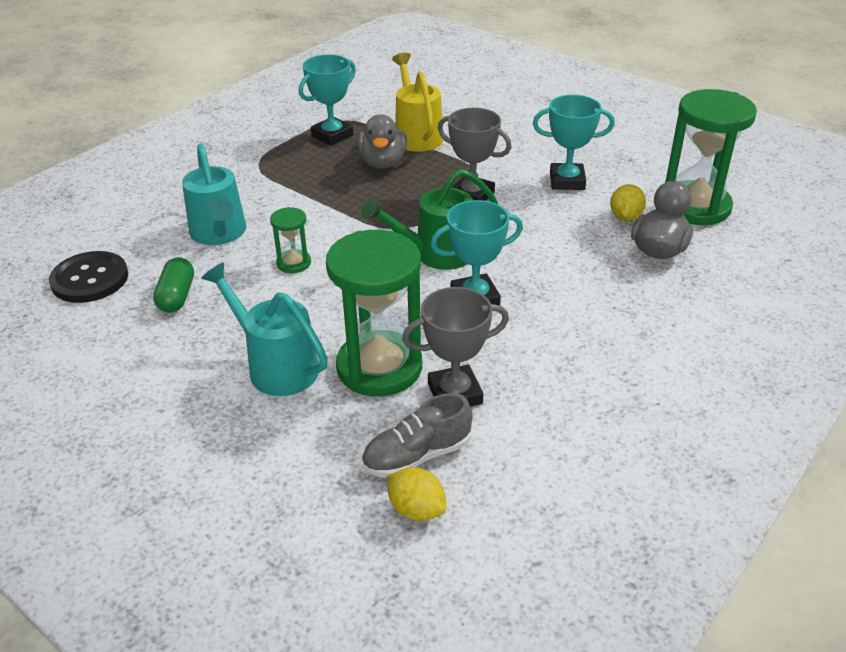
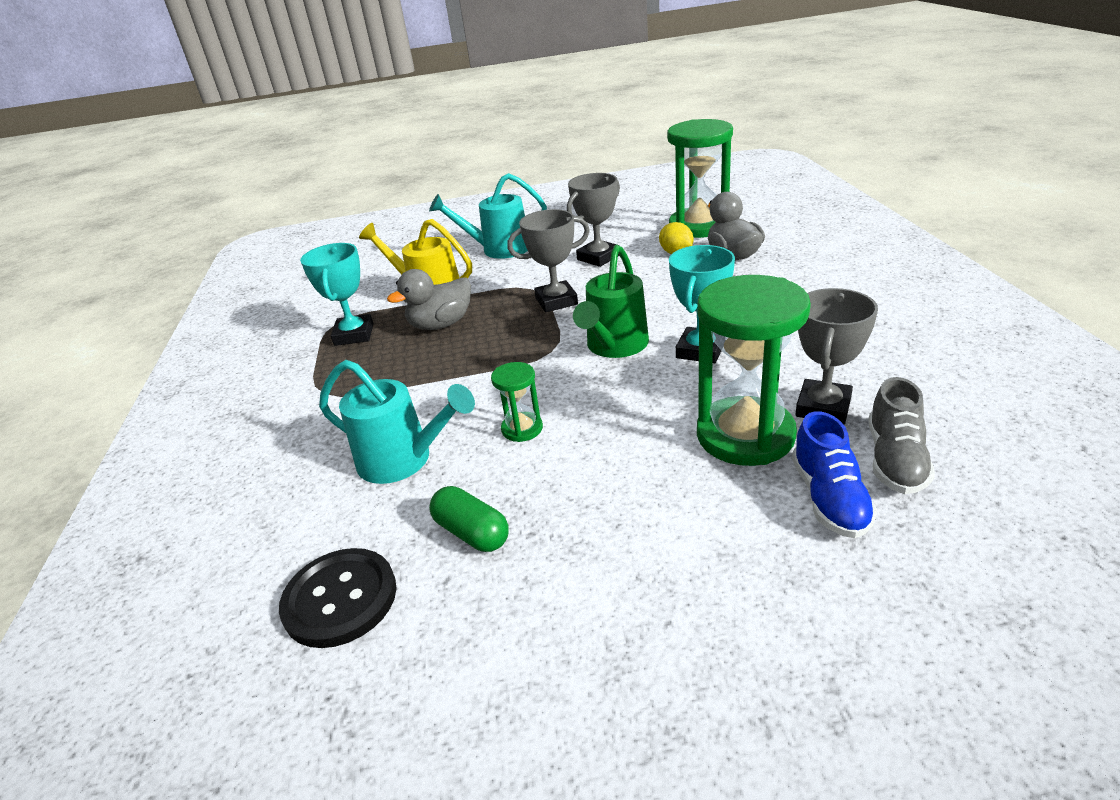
camera: 45 degrees left, 5 degrees down
turquoise watering can [201,262,328,396] -> turquoise watering can moved to [429,173,547,259]
grey duck [357,114,407,169] -> grey duck turned 105 degrees clockwise [387,269,471,330]
yellow lemon [387,467,446,521] -> none
turquoise trophy [533,95,615,190] -> grey trophy [567,173,620,267]
none -> blue shoe [792,411,877,538]

